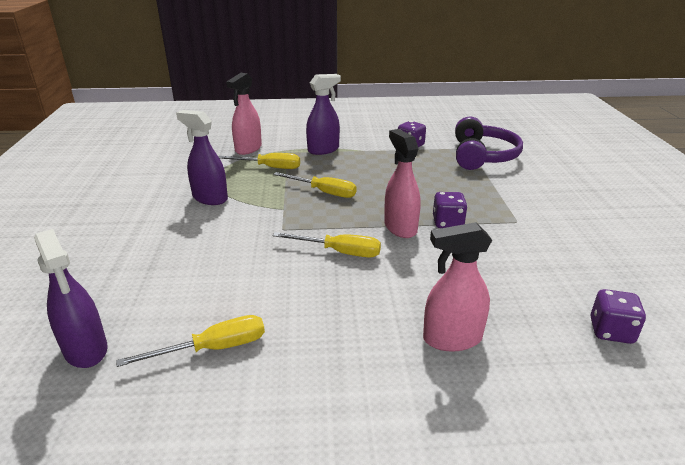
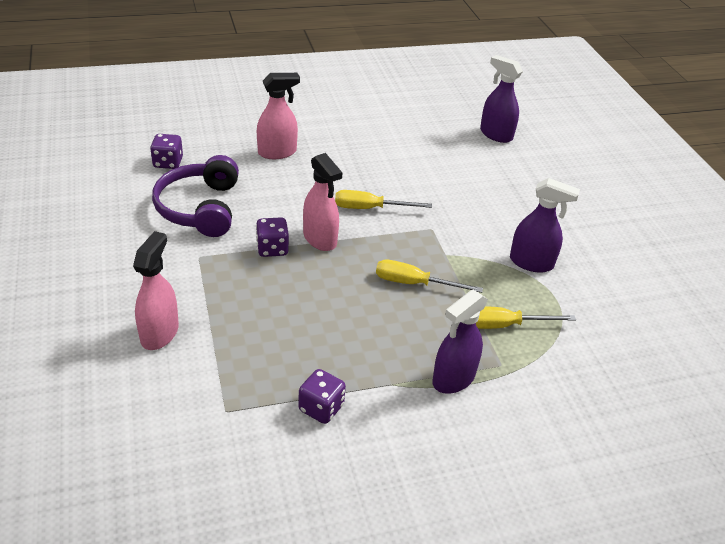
camera: 165 degrees right, 10 degrees up
yellow screwdriver [116,315,265,367] -> none
pink spray bottle [226,73,262,155] -> pink spray bottle moved to [133,231,179,350]
purple headphones [455,117,523,170] -> purple headphones moved to [152,155,239,237]

